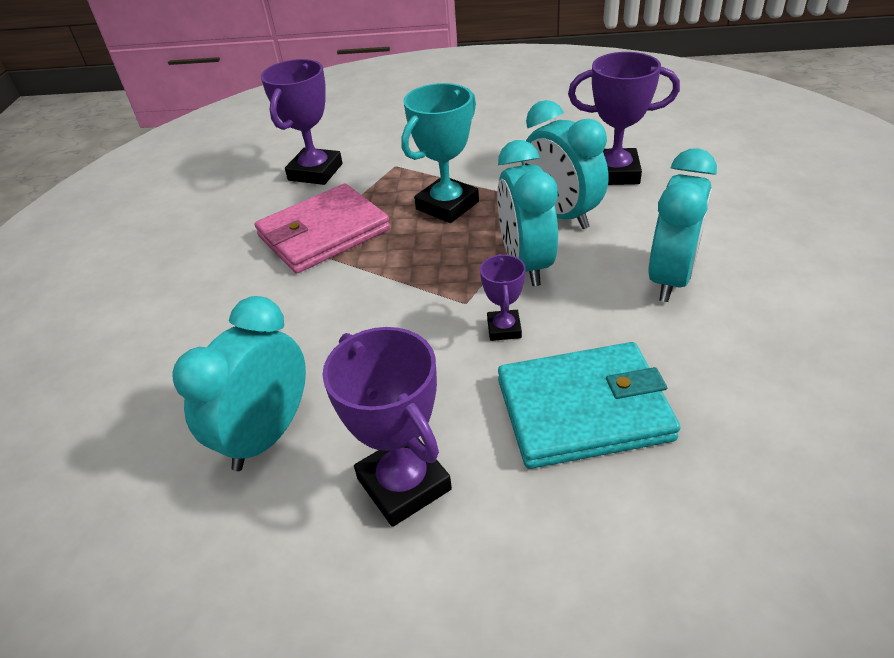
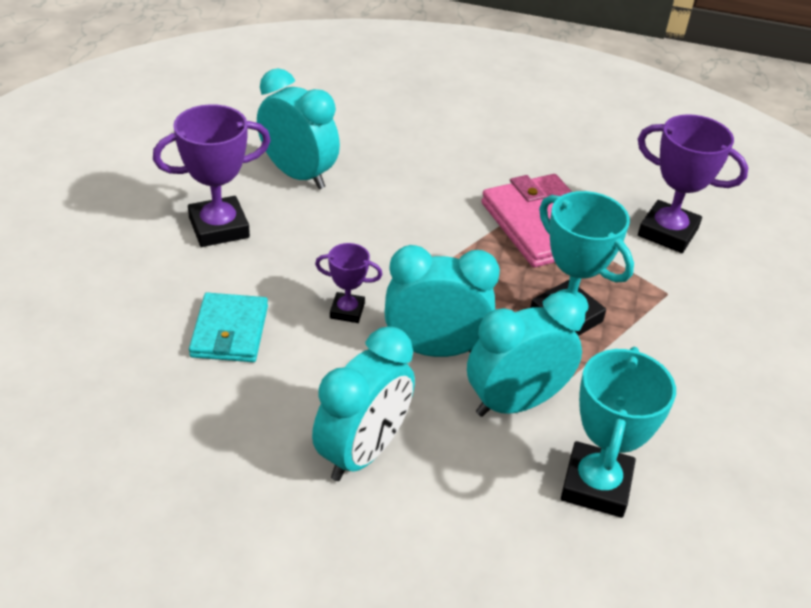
camera: 95 degrees right, 0 degrees up
turquoise wallet [498,342,681,469] -> turquoise wallet [189,292,268,362], size x0.65
purple trophy [568,52,680,185] -> turquoise trophy [561,347,676,518]
turquoise clock [648,148,717,302] -> turquoise clock turned 90 degrees counterclockwise [312,326,415,481]

